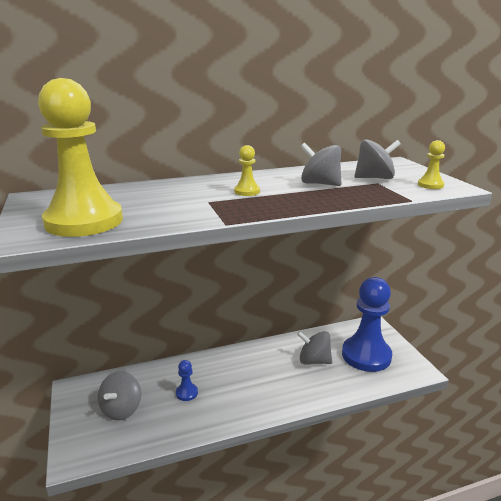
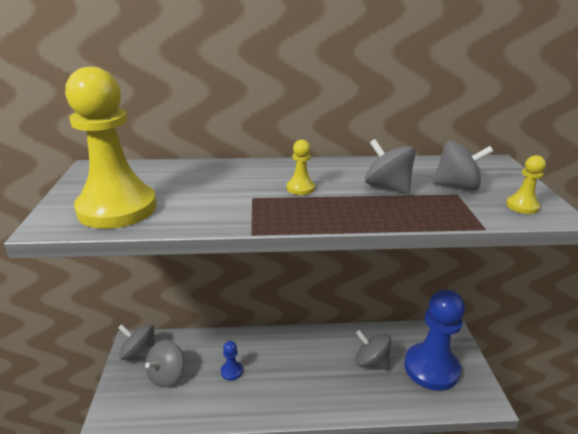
camera: 15 degrees right, 5 degrees up
none -> grey spinning top [118,324,155,360]

